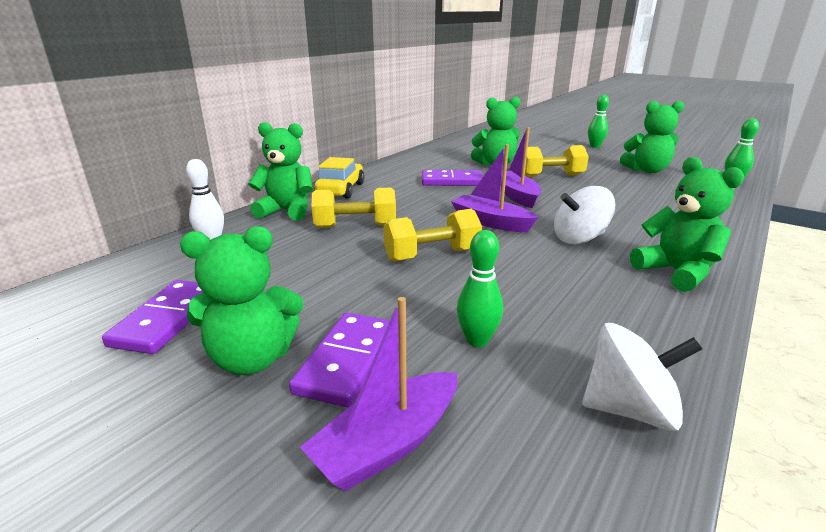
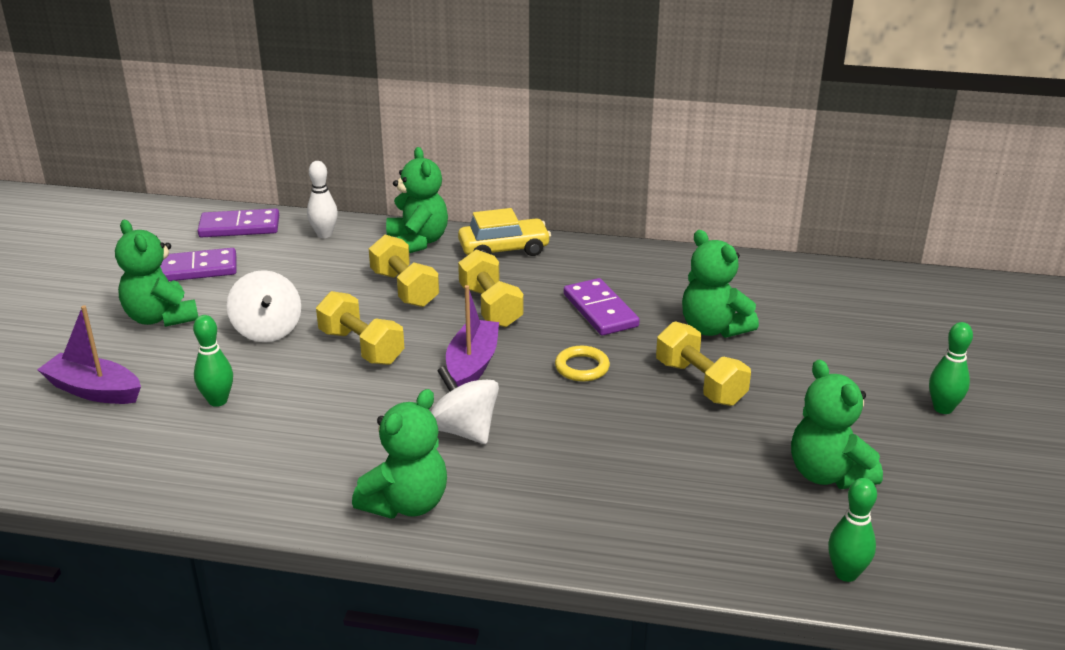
camera: 65 degrees right, 5 degrees up
purple domino [289,313,390,407] -> purple domino moved to [198,208,279,238]
purple boat [501,127,541,208] -> yellow ring [555,346,610,382]
white spinning top [582,323,702,431] -> white spinning top moved to [227,270,301,342]
none -> yellow dumbbell [458,249,524,327]

